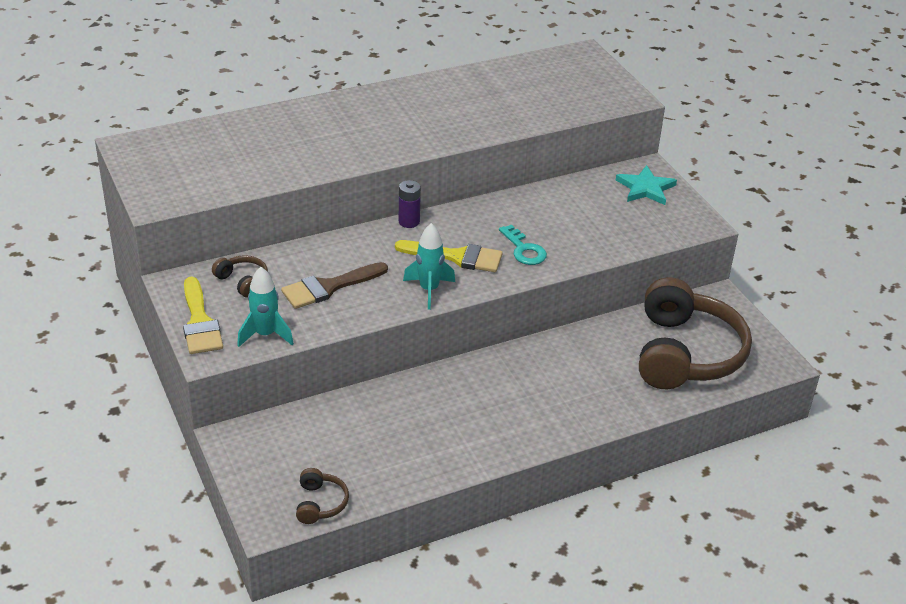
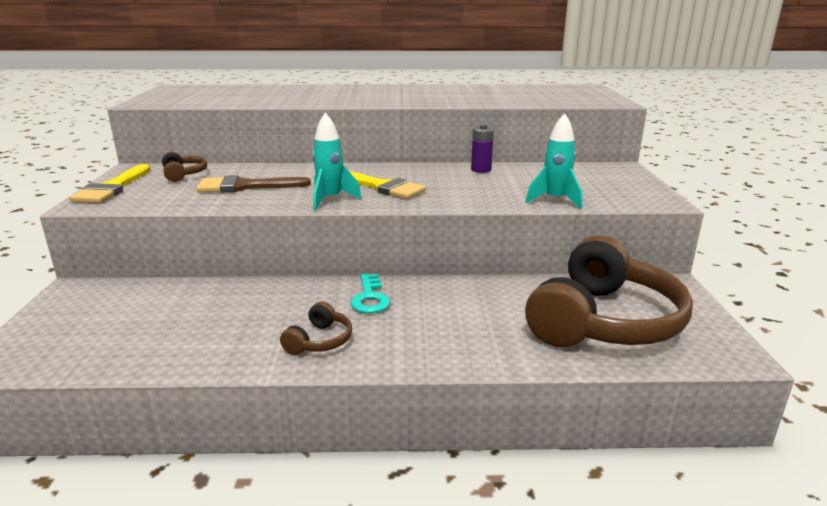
camera: 25 degrees right, 15 degrees down
turquoise rocket [237,267,294,347] -> turquoise rocket moved to [525,113,583,209]
brown headphones [296,468,349,524] -> brown headphones moved to [280,302,352,355]
purple battery [399,180,421,228] -> purple battery moved to [471,124,494,173]
turquoise key [499,225,547,265] -> turquoise key moved to [351,274,391,313]
turquoise star [616,165,677,205] -> none

